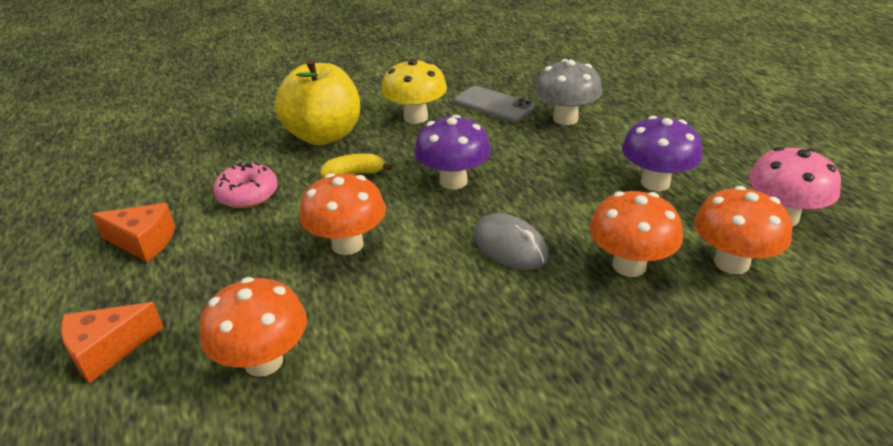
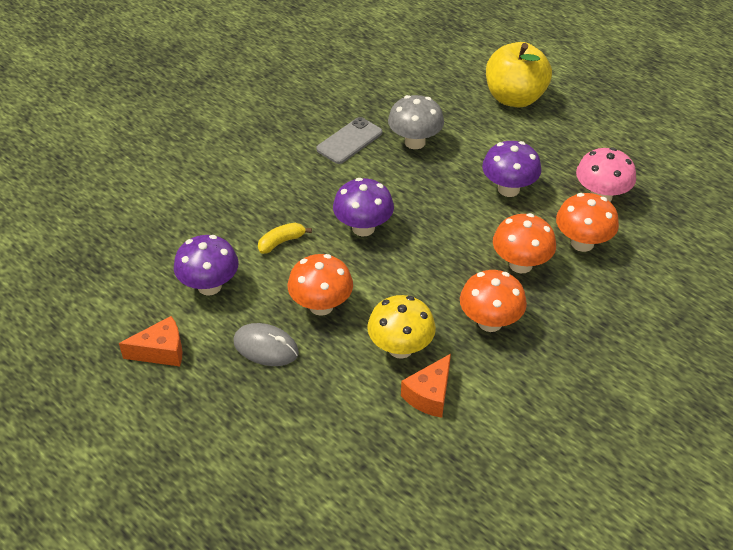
camera: 25 degrees left, 10 degrees up
orange cheese [61,302,164,383] -> orange cheese moved to [401,354,451,418]
orange mushroom [200,277,307,377] -> orange mushroom moved to [460,270,527,332]
pink donut [213,162,278,208] -> purple mushroom [174,235,238,296]
yellow apple [275,57,360,145] -> yellow apple moved to [486,42,552,108]
yellow mushroom [381,59,447,124] -> yellow mushroom moved to [367,295,436,359]
grey phone [454,86,535,122] -> grey phone turned 60 degrees counterclockwise [316,117,382,164]
grey mouse [473,213,548,270] -> grey mouse moved to [233,323,299,366]

